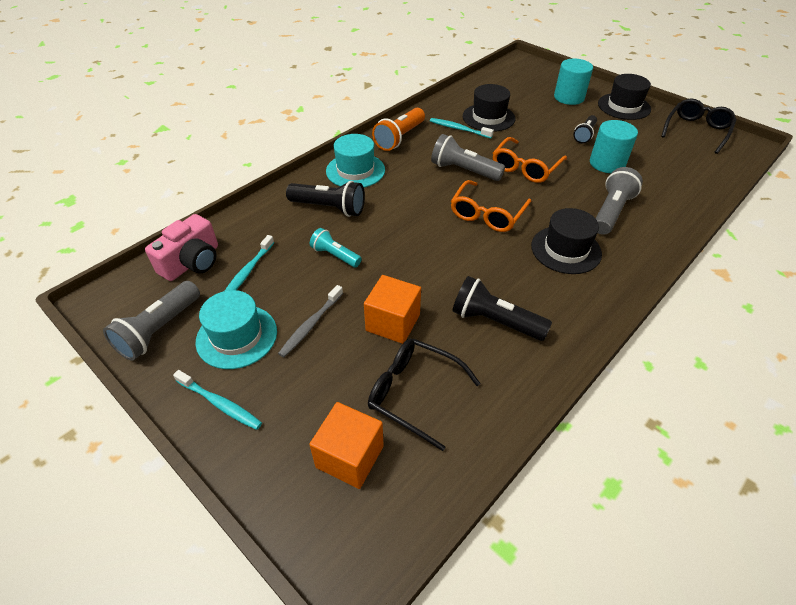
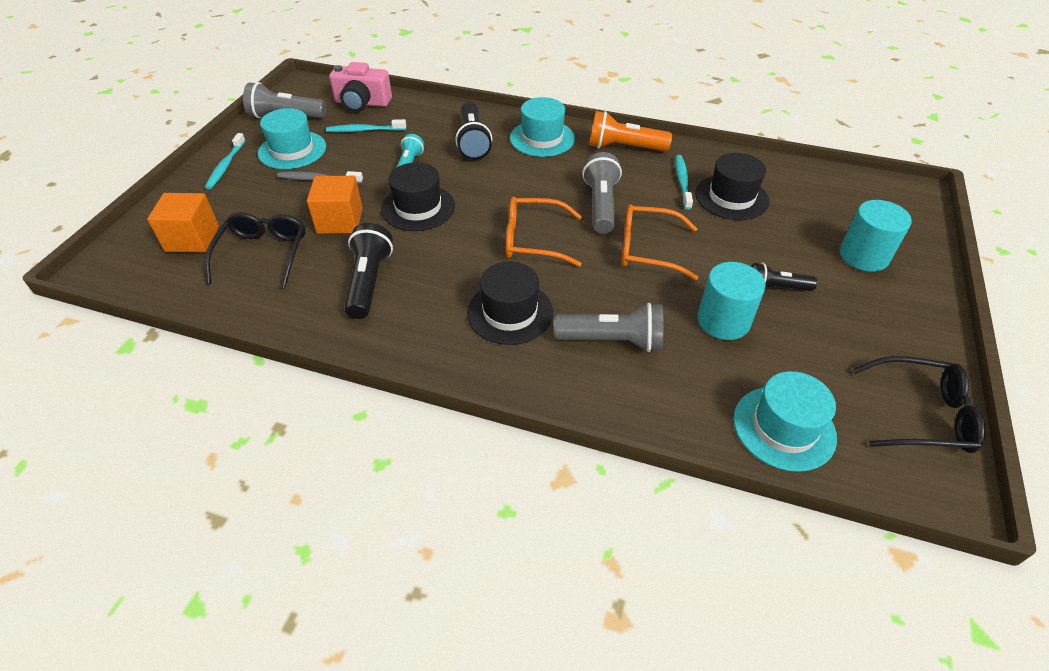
camera: 65 degrees right, 0 degrees up
black hat [598,74,651,120] -> black hat moved to [381,162,455,231]
none -> turquoise hat [734,371,837,472]

